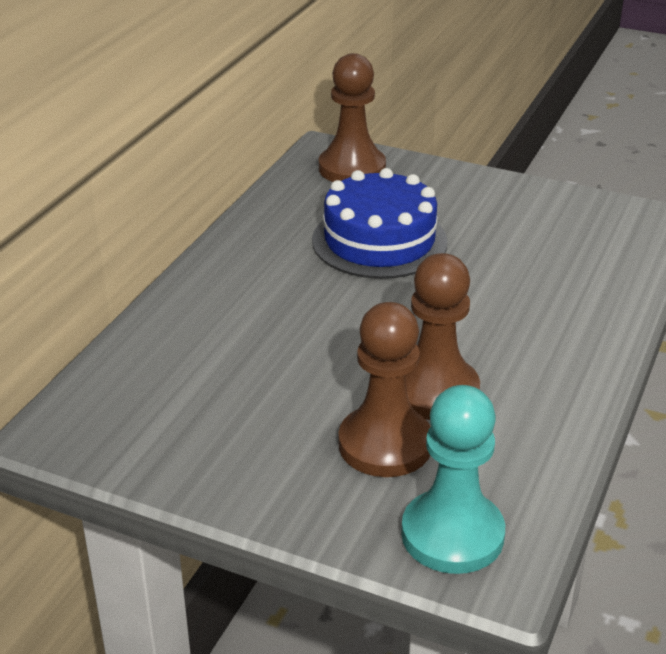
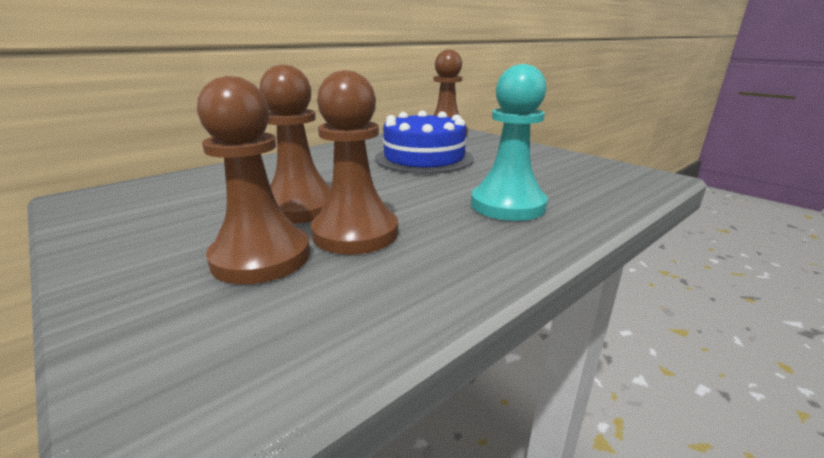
camera: 25 degrees right, 10 degrees down
turquoise pawn [401,385,505,574] -> turquoise pawn moved to [471,64,548,221]
none -> brown pawn [259,64,331,224]

